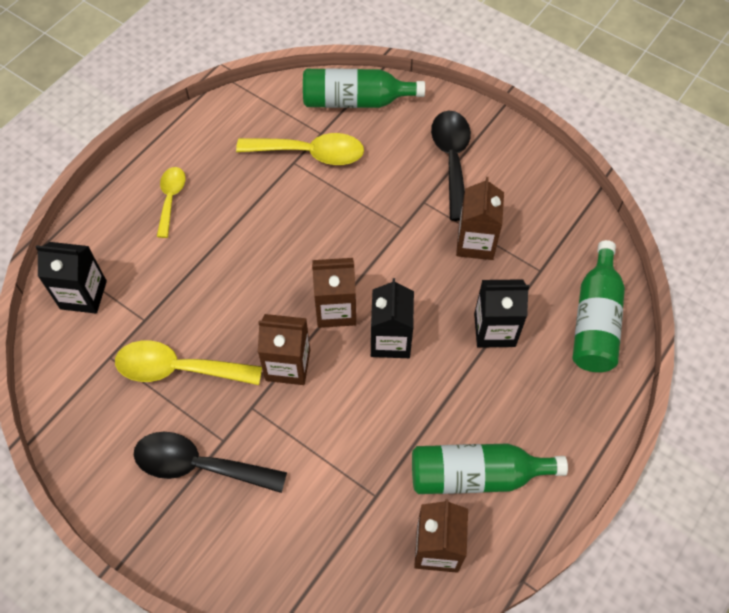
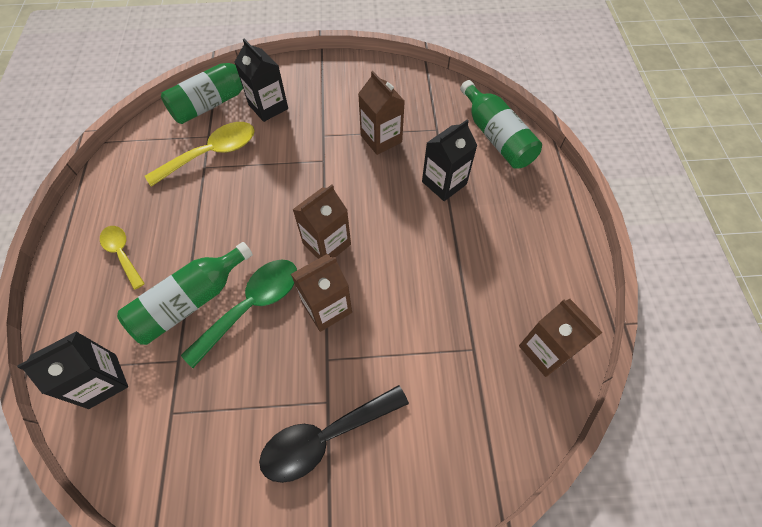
camera: 40 degrees left, 0 degrees up
yellow spoon [115,340,262,385] -> none
black carton [371,278,414,358] -> black carton moved to [235,39,288,122]
green bottle [412,443,568,494] -> green bottle moved to [117,242,253,345]
black spoon [431,111,471,221] -> none
none -> green spoon [181,260,297,368]

